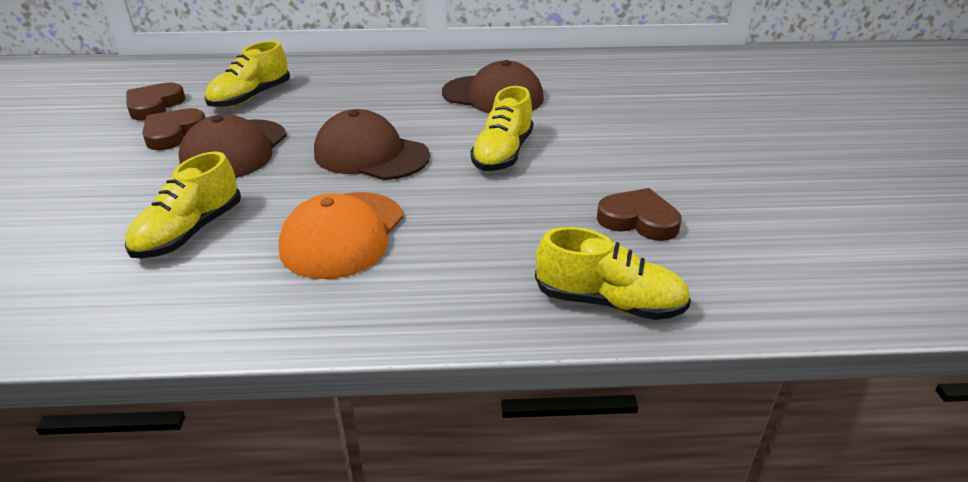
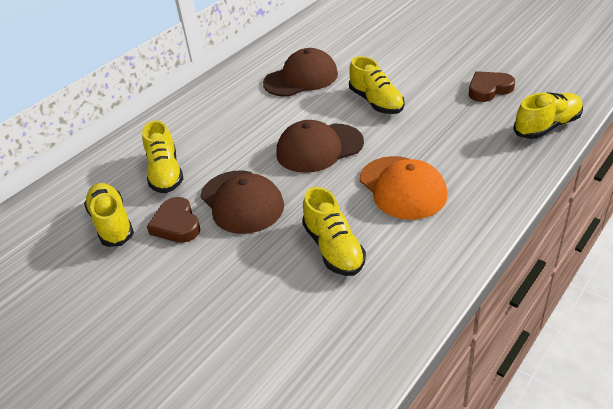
camera: 45 degrees left, 5 degrees up
brown heart [127,82,185,120] -> yellow shoe [84,183,134,247]

